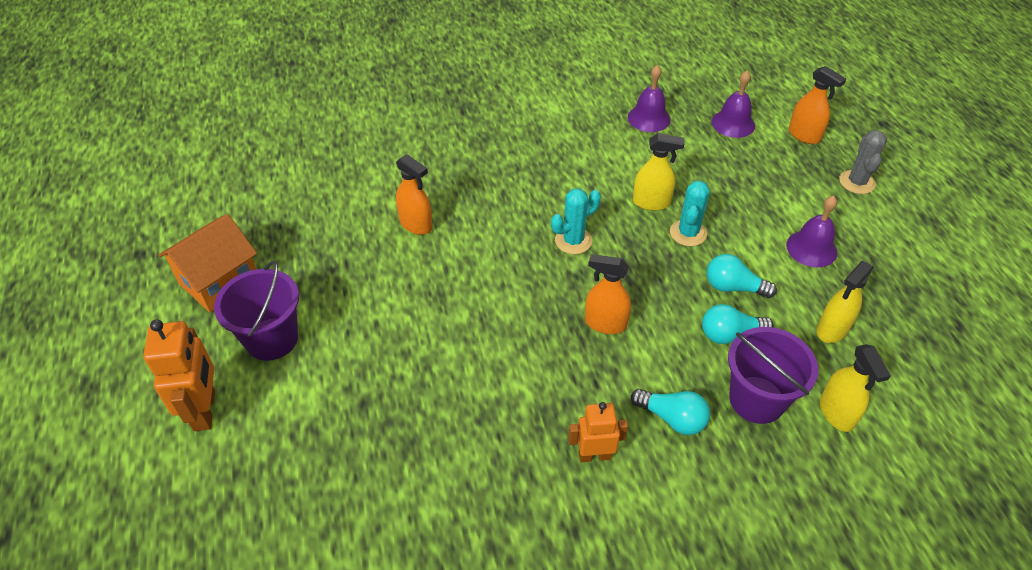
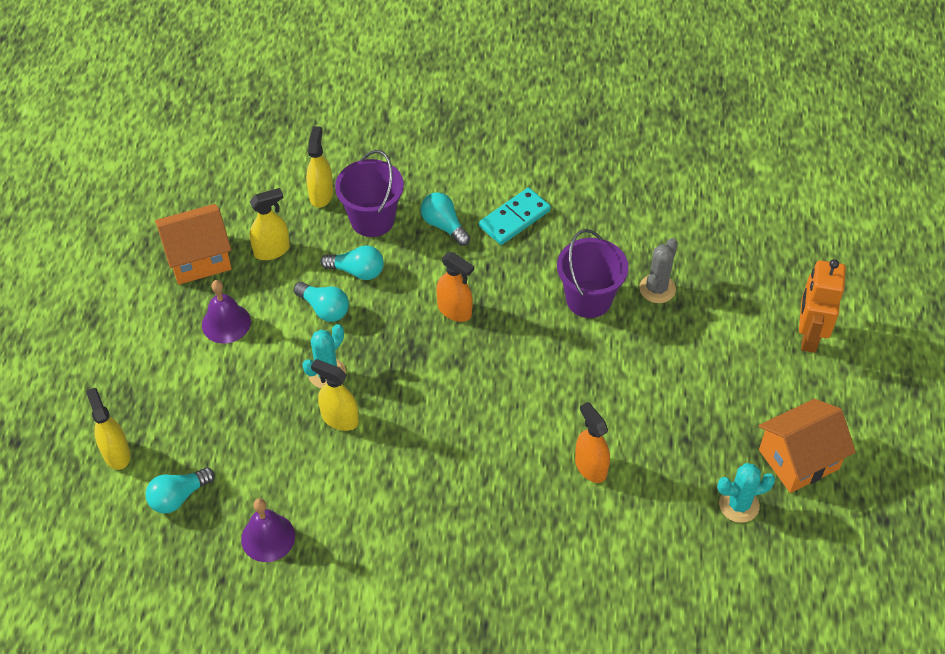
camera: 160 degrees left, 5 degrees up
purple bucket [214,260,299,361] -> purple bucket moved to [557,229,628,318]
turquoise cactus [551,188,601,254] -> turquoise cactus moved to [717,463,775,523]
orange robot [568,402,628,462] -> turquoise domino [479,188,551,245]
purple bell [712,71,755,138] -> turquoise light bulb [145,467,215,514]
orange spray bottle [789,66,846,144] -> yellow spray bottle [86,388,131,470]
grey cactus [839,130,887,194] -> grey cactus moved to [639,238,678,303]
none -> orange house [155,204,232,285]

